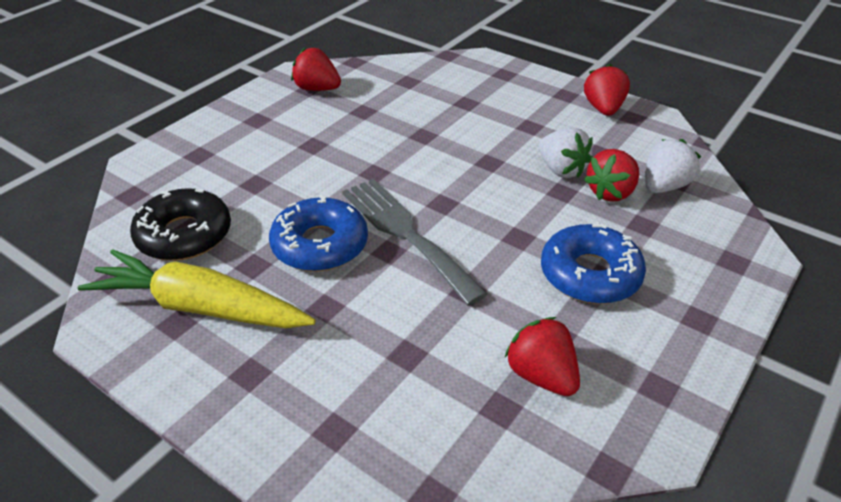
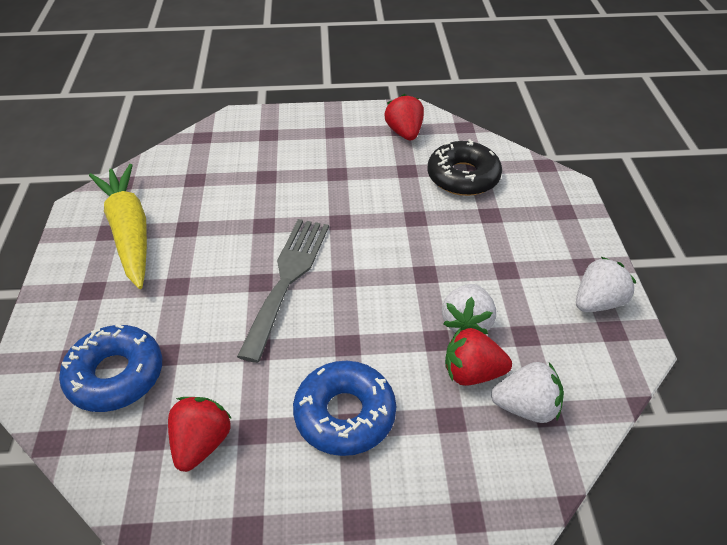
camera: 50 degrees right, 5 degrees up
black donut [130,188,231,261] -> black donut moved to [428,139,502,196]
blue donut [269,195,368,271] -> blue donut moved to [59,324,162,412]
red strawberry [584,64,630,116] -> white strawberry [576,257,636,312]

